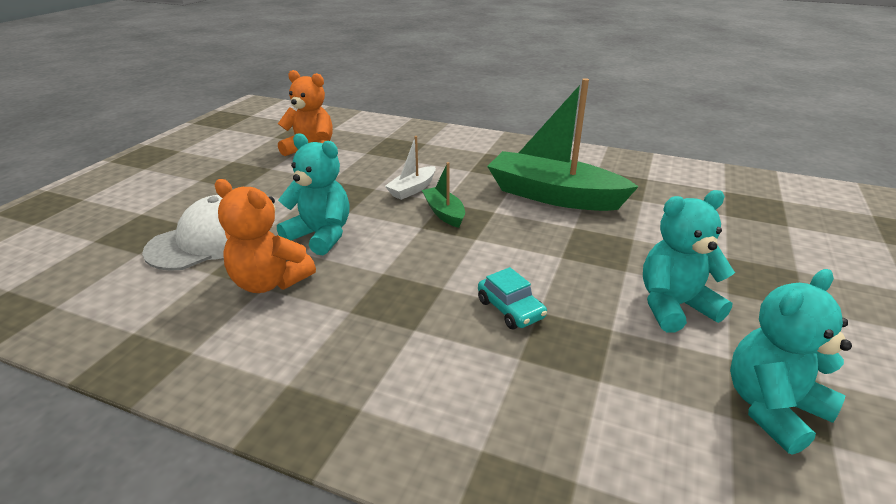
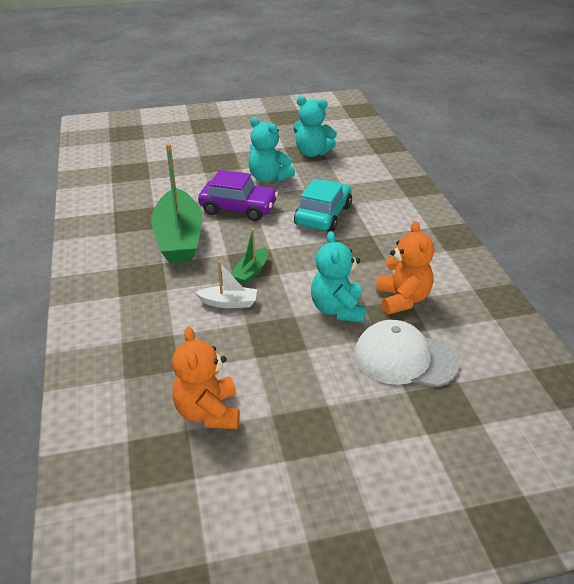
camera: 125 degrees left, 5 degrees up
turquoise car [478,267,547,329] -> turquoise car [294,179,352,232], size x1.80
none -> purple car [198,170,278,221]

